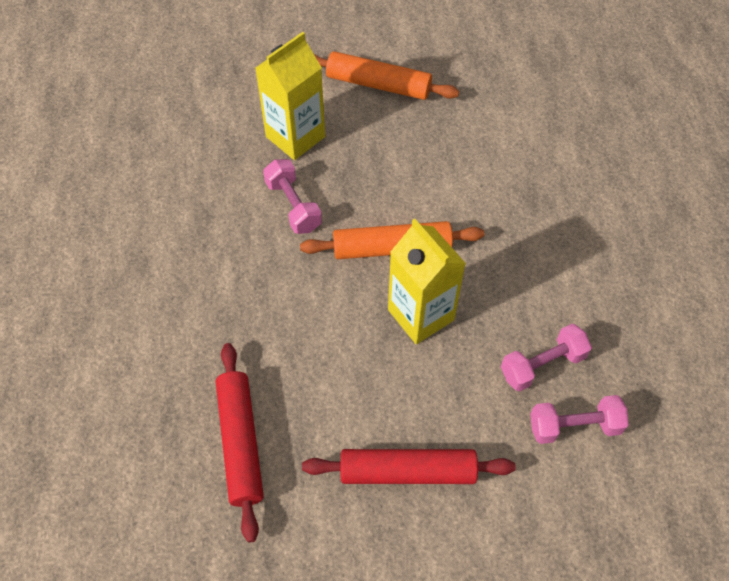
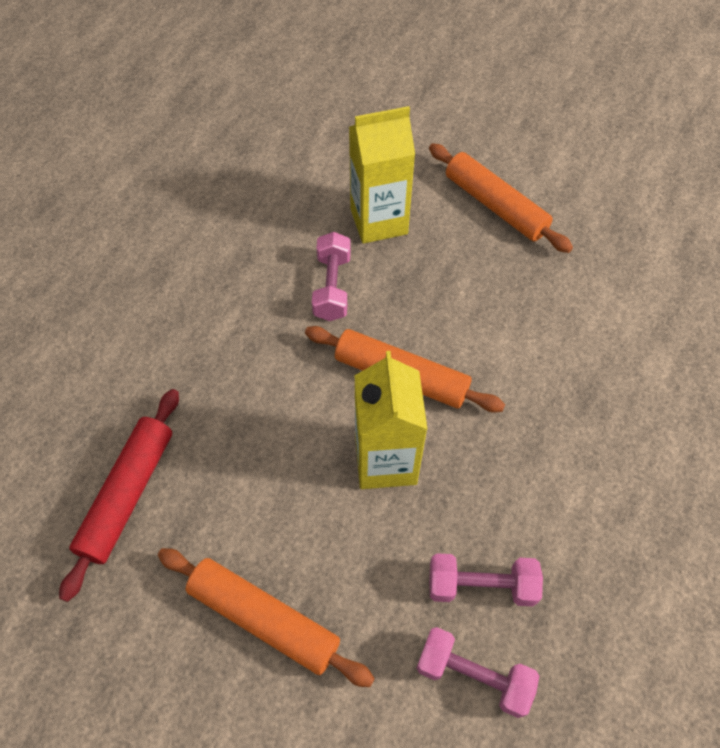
camera: 30 degrees right, 0 degrees up
red rolling pin [302,449,516,484] -> orange rolling pin [158,548,375,687]

